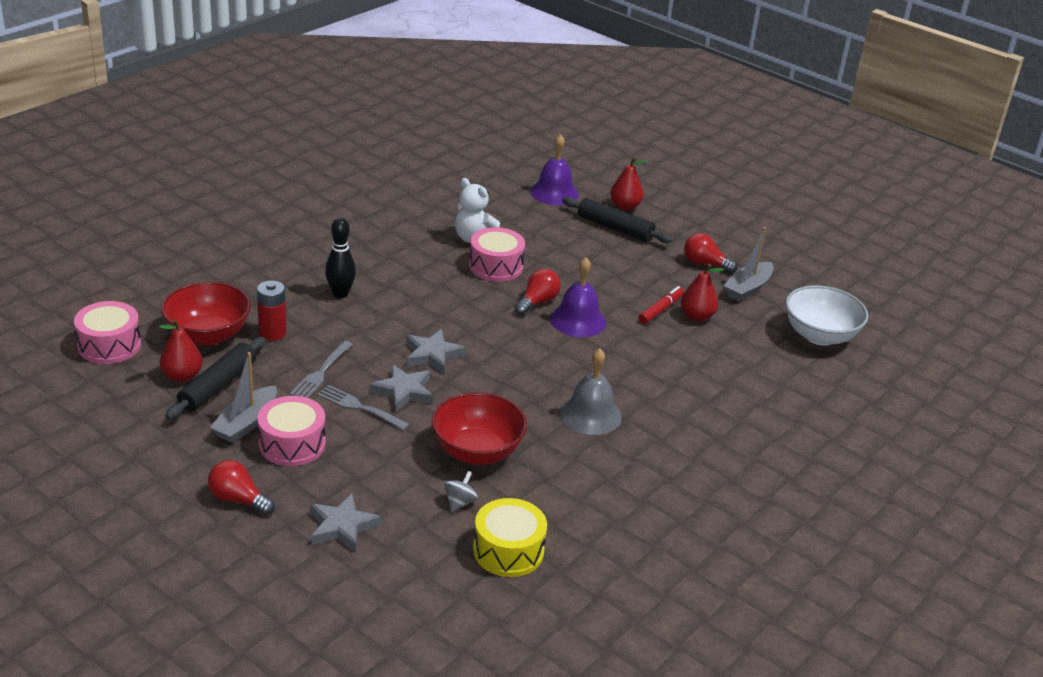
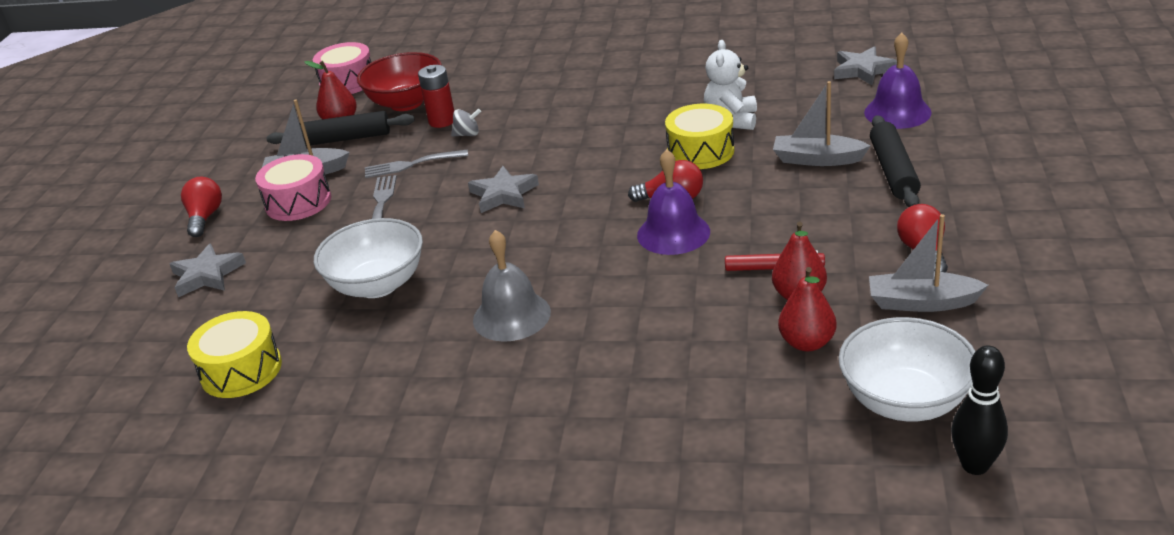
camera: 65 degrees right, 0 degrees up
black bowling pin [325,217,356,298] -> black bowling pin moved to [951,345,1008,475]
grey star [370,364,433,412] -> grey star moved to [834,46,897,85]
red bowl [432,392,527,465] -> white bowl [314,218,423,298]
grey spinning top [444,471,478,512] -> grey spinning top moved to [451,109,481,136]
pink drum [469,227,525,282] -> yellow drum [665,104,734,169]
red pear [610,157,648,210] -> red pear moved to [778,267,837,351]
none -> grey boat [773,81,871,166]

